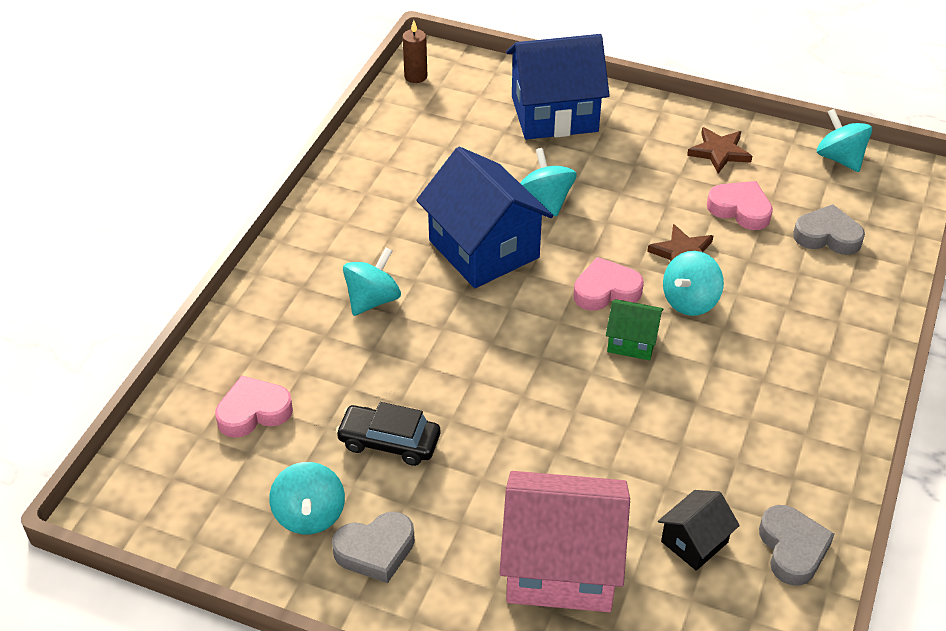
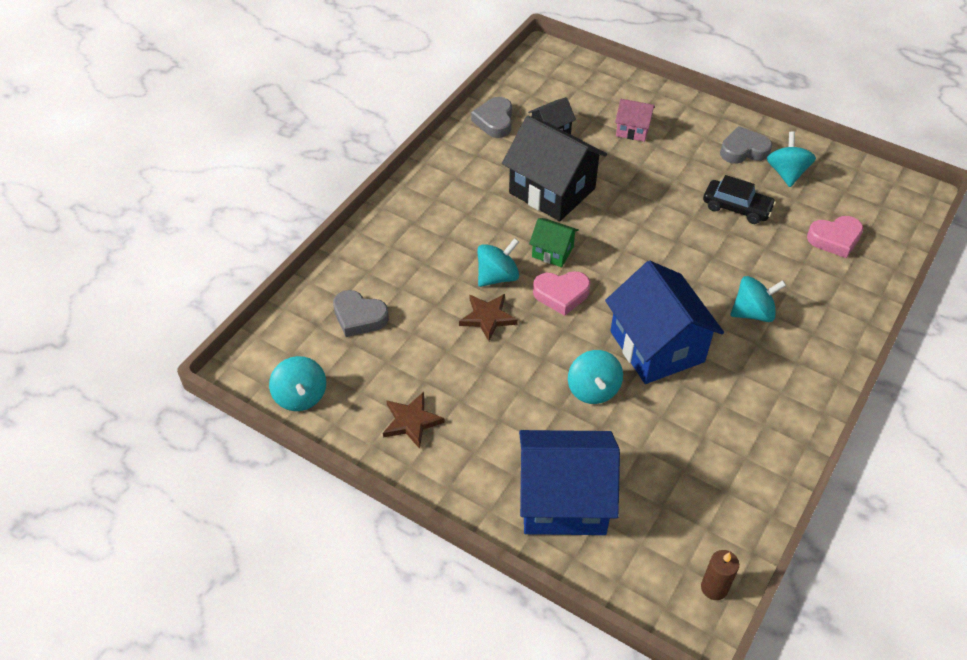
camera: 170 degrees left, 5 degrees up
turquoise spinning top [343,247,401,316] -> turquoise spinning top turned 150 degrees counterclockwise [730,276,786,322]
pink house [499,471,630,612] -> pink house [615,99,655,142], size x0.49
pink heart [707,181,773,230] -> none
none -> black house [502,116,607,221]

